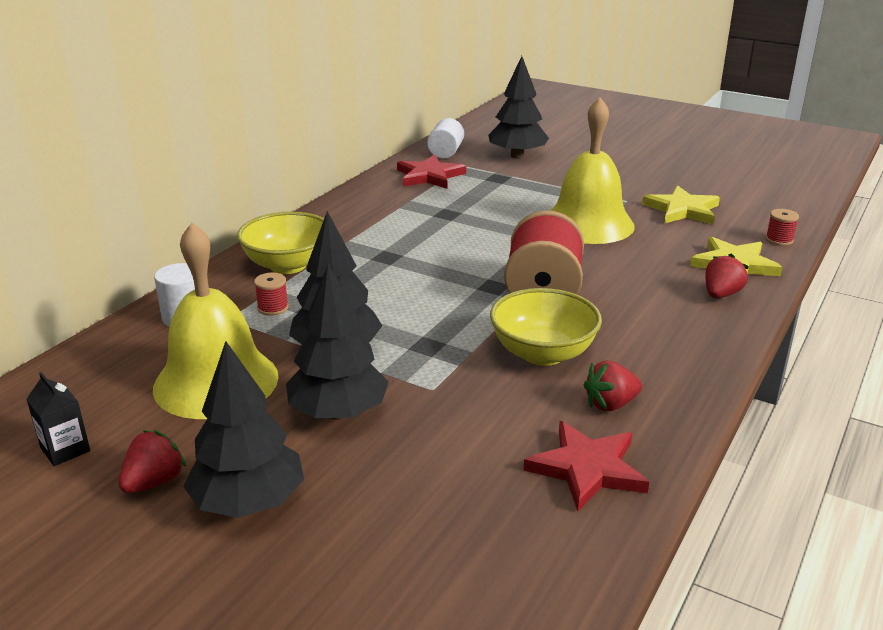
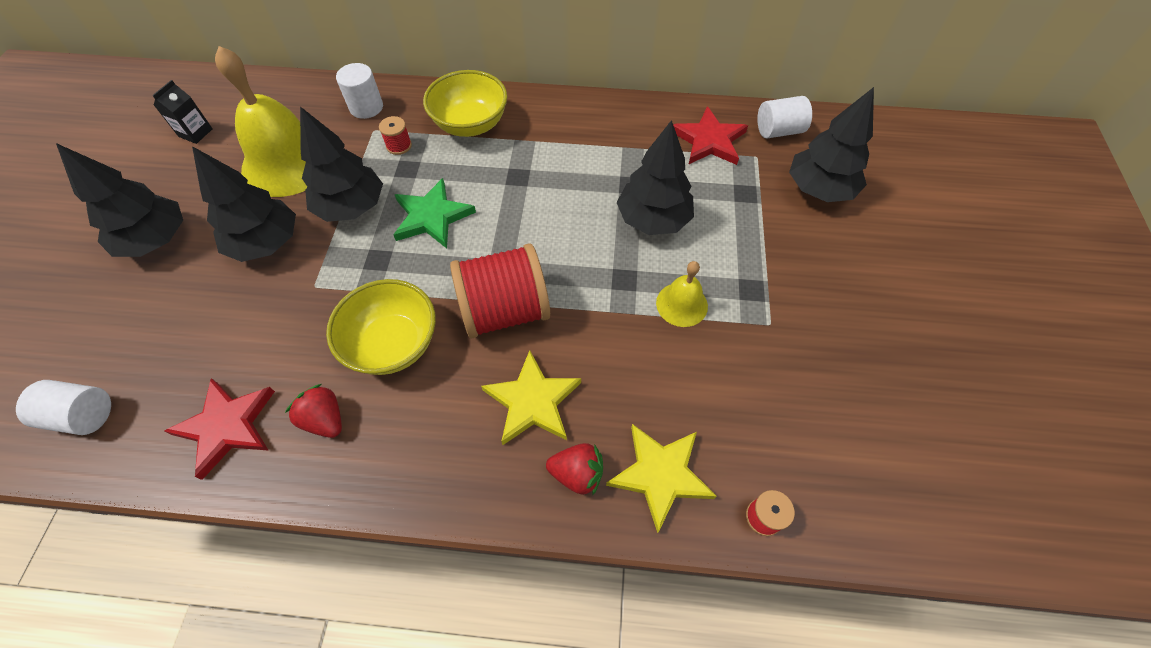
camera: 65 degrees right, 30 degrees up
red strawberry [118,430,186,493] -> none
yellow bell [550,97,635,244] -> yellow bell [656,261,708,327], size x0.49
yellow star [642,185,720,224] -> yellow star moved to [481,350,581,445]
none -> white cylinder [16,380,111,435]
none -> green star [393,178,476,248]
none -> black tree [617,120,694,235]

